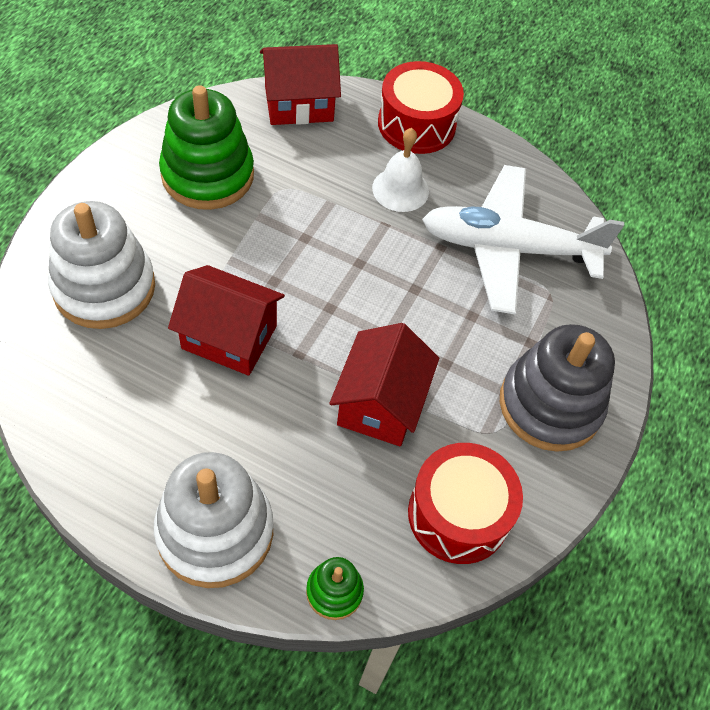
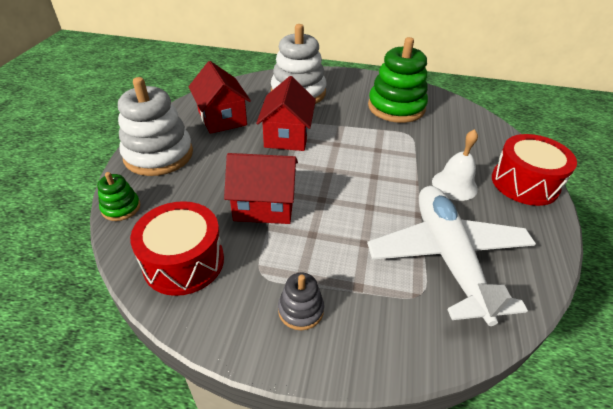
camera: 80 degrees right, 15 degrees down
red house [260,44,341,125] -> red house moved to [188,61,251,134]
grey stacking toy [500,324,615,452] -> grey stacking toy [278,273,324,330], size x0.48

